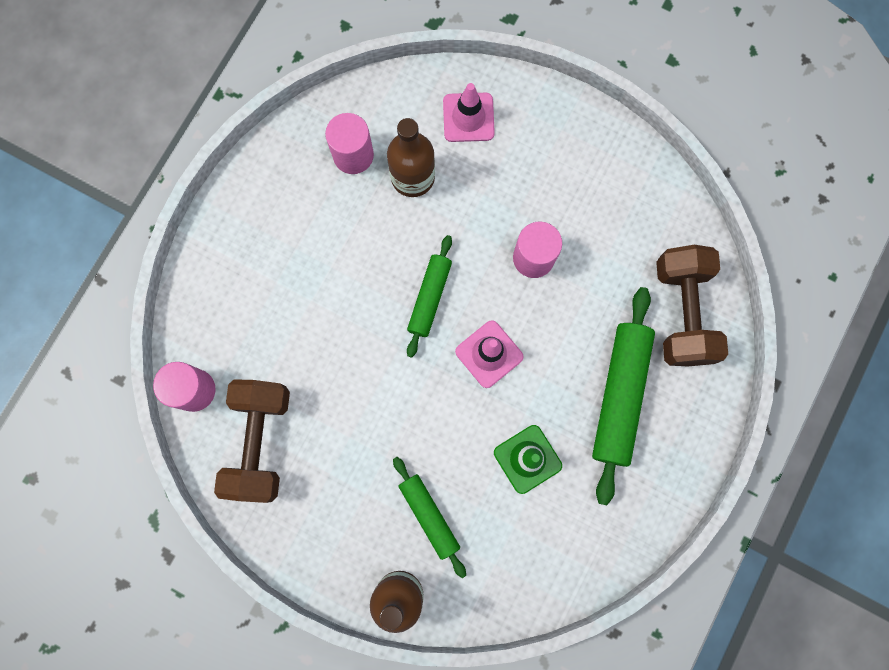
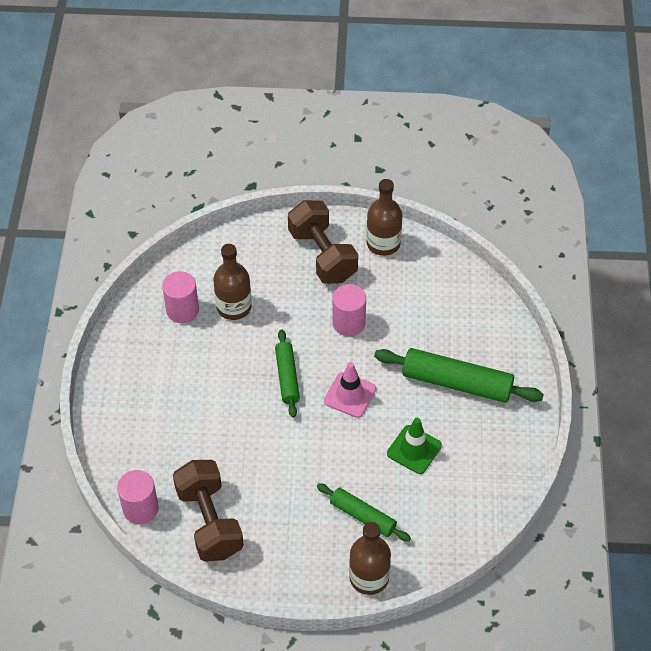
camera: 25 degrees left, 25 degrees down
pink traffic cone [443,83,495,142] -> none
green rolling pin [592,287,655,505] -> green rolling pin turned 60 degrees counterclockwise [374,348,544,403]
brown dumbbell [656,245,728,366] -> brown dumbbell moved to [288,200,358,284]
none -> brown bottle [366,179,402,256]

